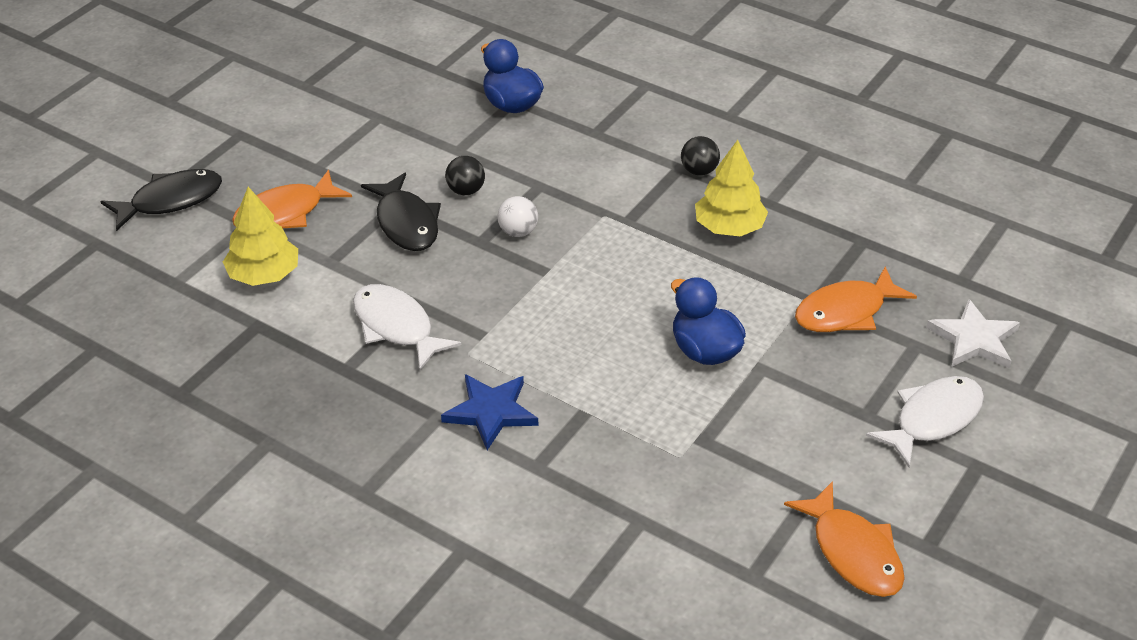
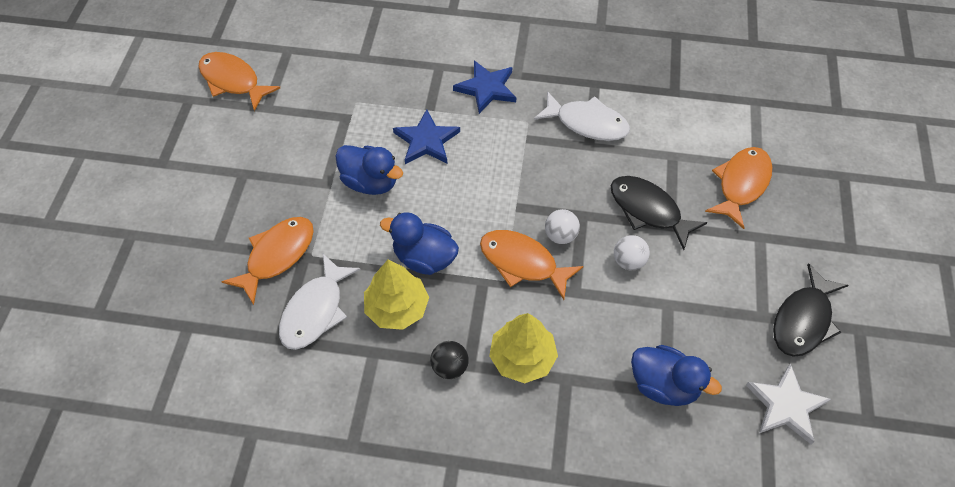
camera: 155 degrees right, 15 degrees up
black fish [100,169,222,231] -> black fish moved to [773,263,849,357]
yellow tree [223,187,298,286] -> yellow tree moved to [489,313,558,383]
black ball [445,156,485,195] -> white ball [614,235,650,270]
white fish [866,376,984,467] -> white fish moved to [279,254,361,350]
white star [926,299,1020,368] -> white star moved to [746,363,831,445]
none -> blue duck [380,212,459,275]
none -> blue star [393,109,460,164]
none -> orange fish [480,230,583,300]

